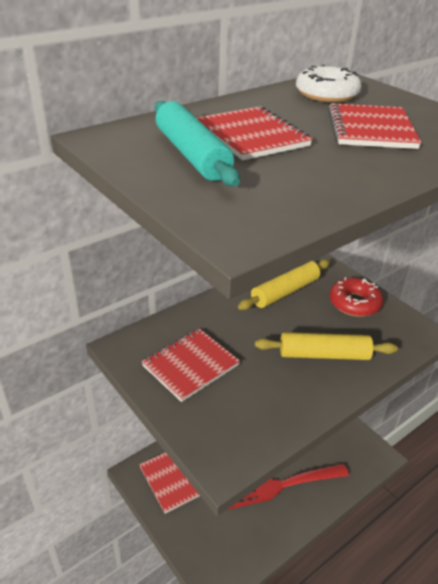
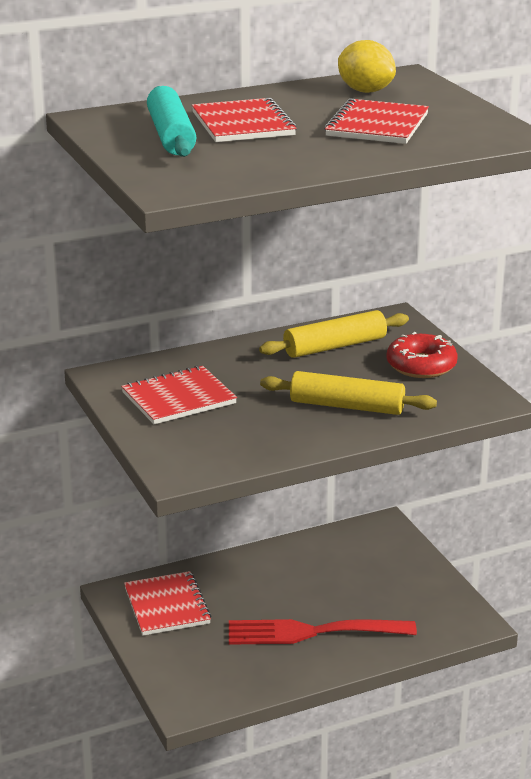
camera: 15 degrees right, 10 degrees down
white donut [296,65,361,103] -> yellow lemon [338,40,396,93]

